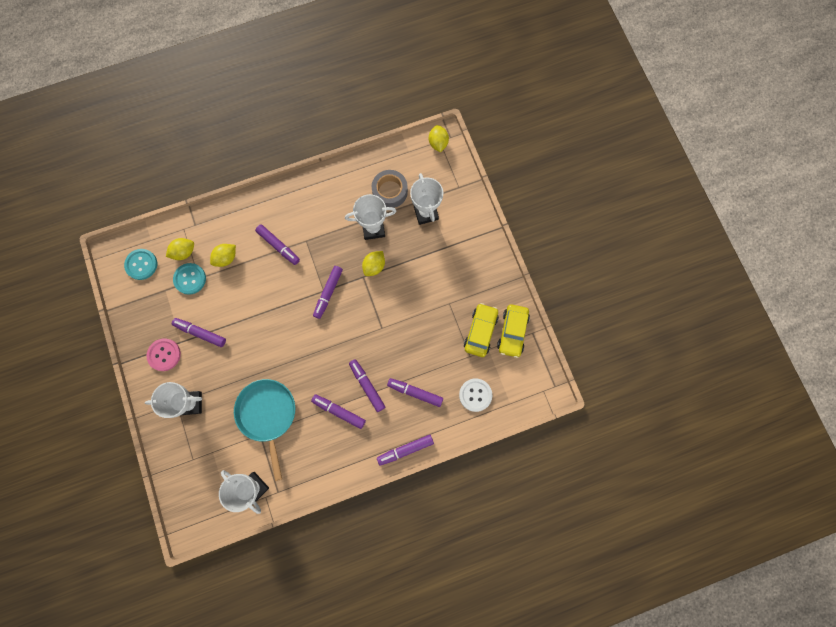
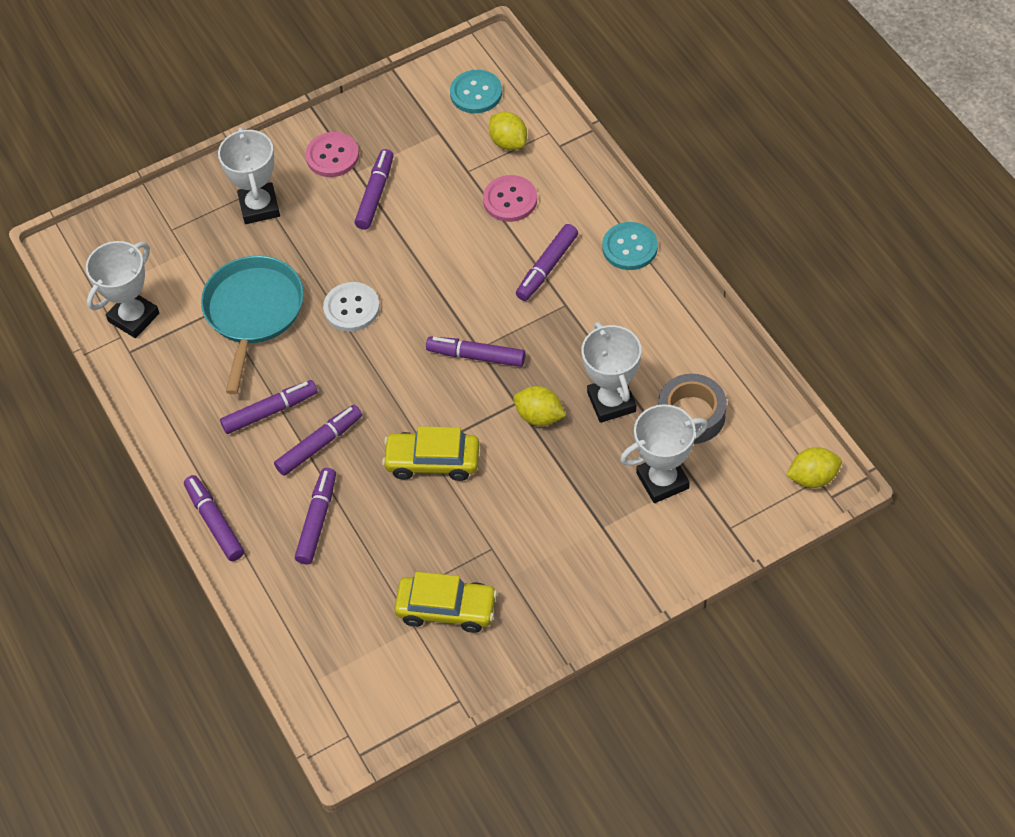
camera: 85 degrees right, 20 degrees down
turquoise button [173,263,206,295] -> turquoise button moved to [602,222,658,270]
yellow lemon [210,244,236,267] -> pink button [483,175,537,222]
turquoise pan [234,379,295,481] -> turquoise pan turned 60 degrees counterclockwise [201,256,304,394]
purple marker [311,395,366,429] -> purple marker turned 45 degrees clockwise [220,380,317,434]
white button [459,378,492,412] -> white button moved to [323,282,380,332]
yellow car [497,304,530,358] -> yellow car moved to [382,426,479,481]

